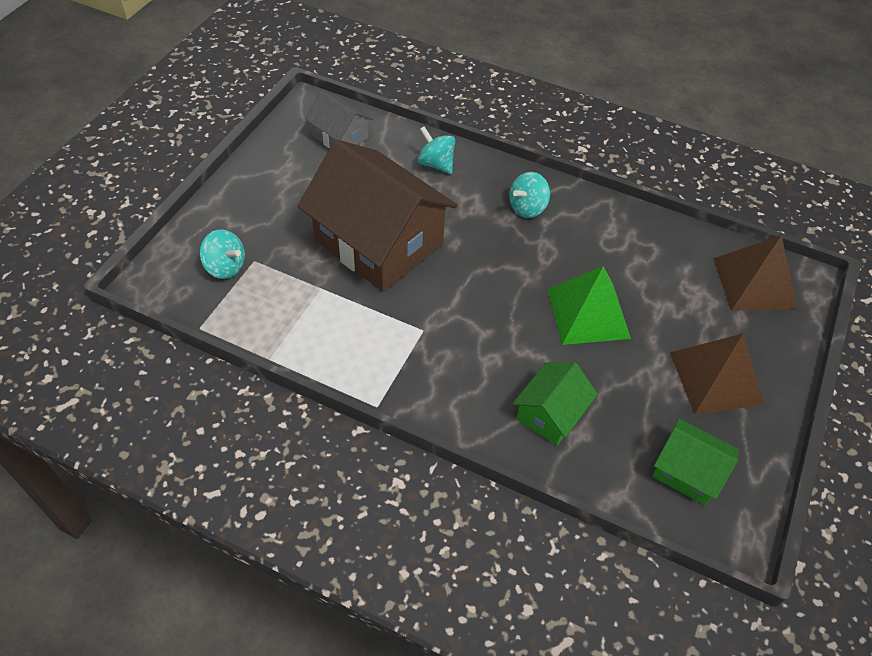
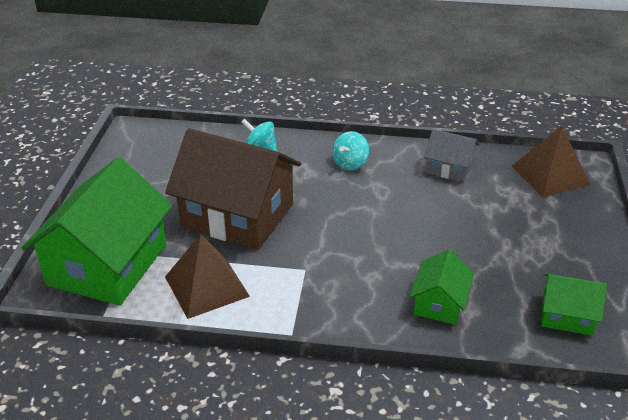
camera: 15 degrees left, 15 degrees down
turquoise spinning top [200,229,245,279] -> green house [21,157,173,306]
grey house [305,90,373,148] -> grey house moved to [424,129,479,182]
green pyramid [547,266,631,345] -> none
brown pyramid [670,334,765,414] -> brown pyramid moved to [165,234,250,319]

